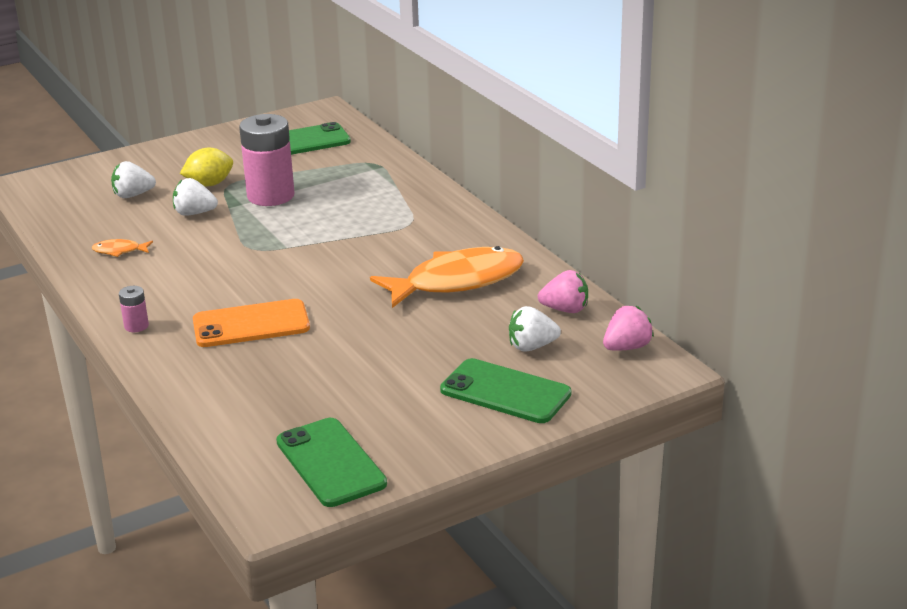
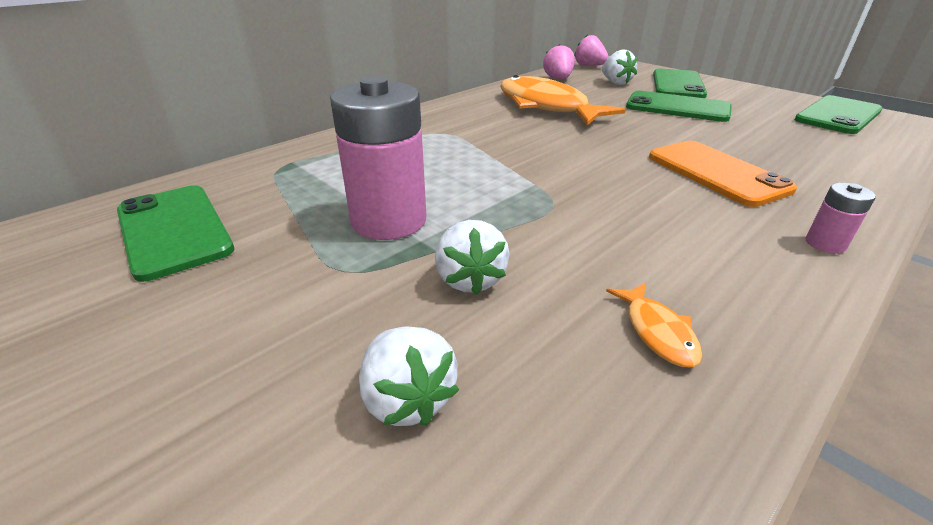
camera: 105 degrees left, 5 degrees up
yellow lemon [180,148,233,186] -> none
none -> green phone [626,91,732,122]

